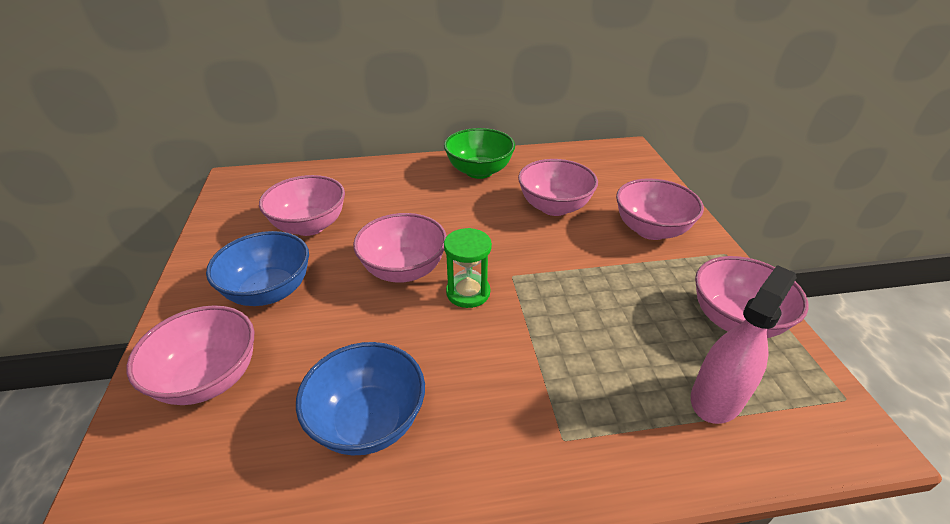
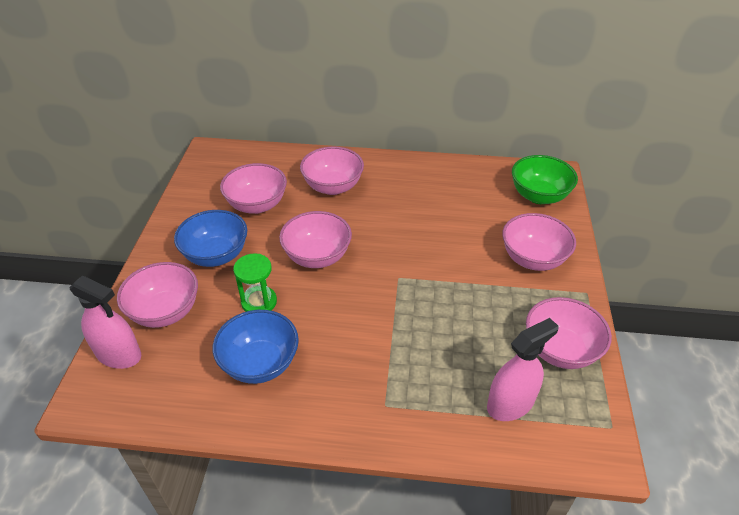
camera: 15 degrees right, 5 degrees up
green bowl [444,128,515,179] -> green bowl moved to [512,155,578,204]
green hourglass [444,228,492,308] -> green hourglass moved to [233,253,277,312]
pink bowl [518,159,598,216] -> pink bowl moved to [300,146,364,195]
none -> pink spray bottle [69,275,141,369]

